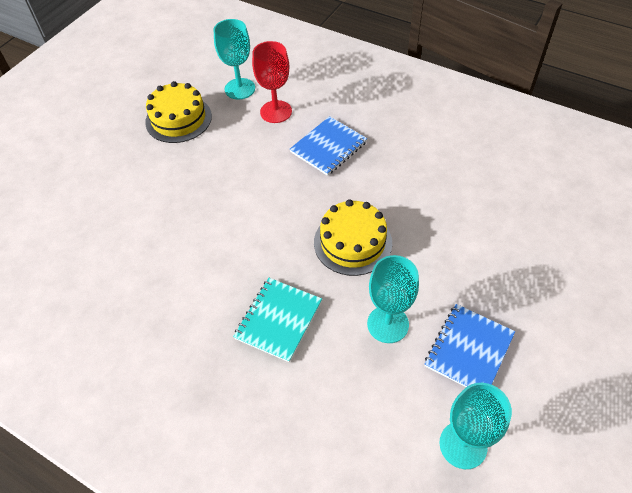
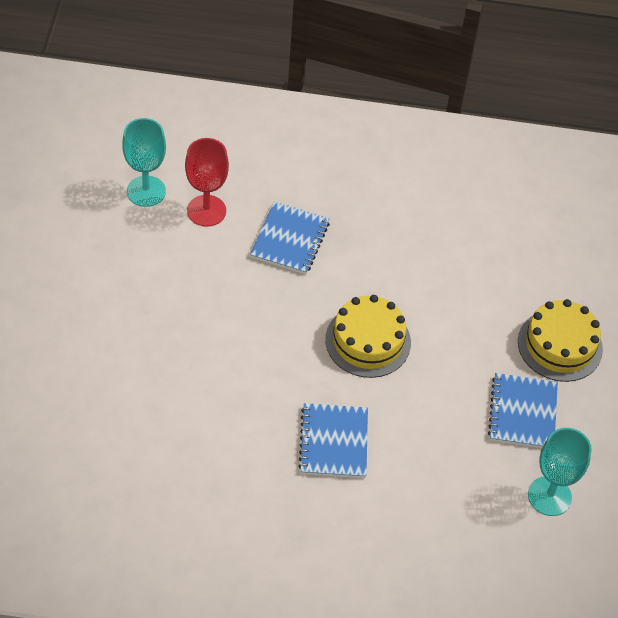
camera: 30 degrees left, 0 degrees up
yellow cake [145,81,212,143] -> yellow cake moved to [518,299,603,382]
turquoise notebook [233,278,322,362] -> blue notebook [298,403,368,478]
turquoise goblet [367,255,419,343] -> none

